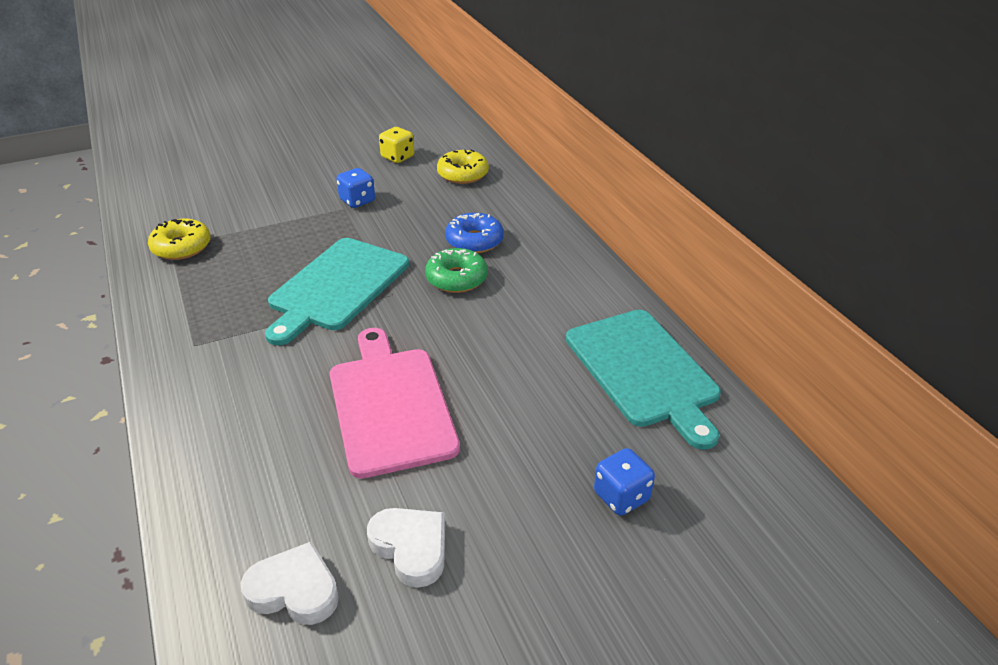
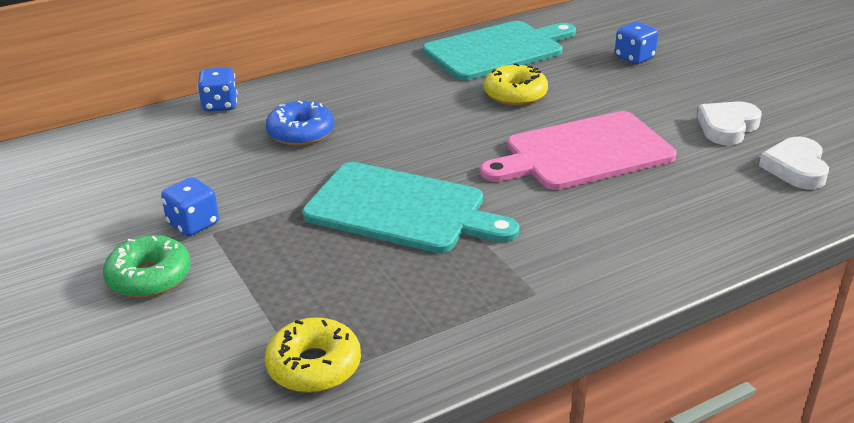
camera: 95 degrees left, 5 degrees down
yellow dice [379,127,414,163] -> none
green donut [425,248,488,293] -> green donut moved to [103,235,191,298]
yellow donut [437,149,489,184] -> yellow donut moved to [484,63,548,106]
none -> blue dice [198,67,237,112]

